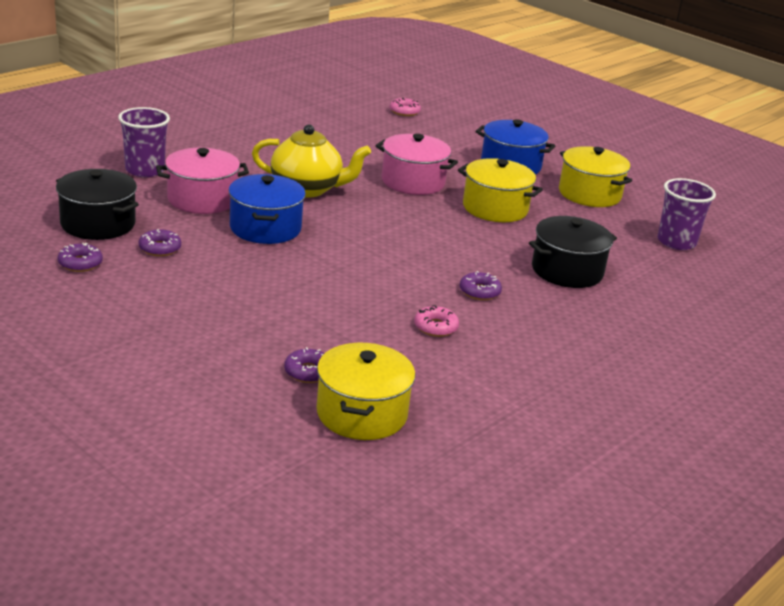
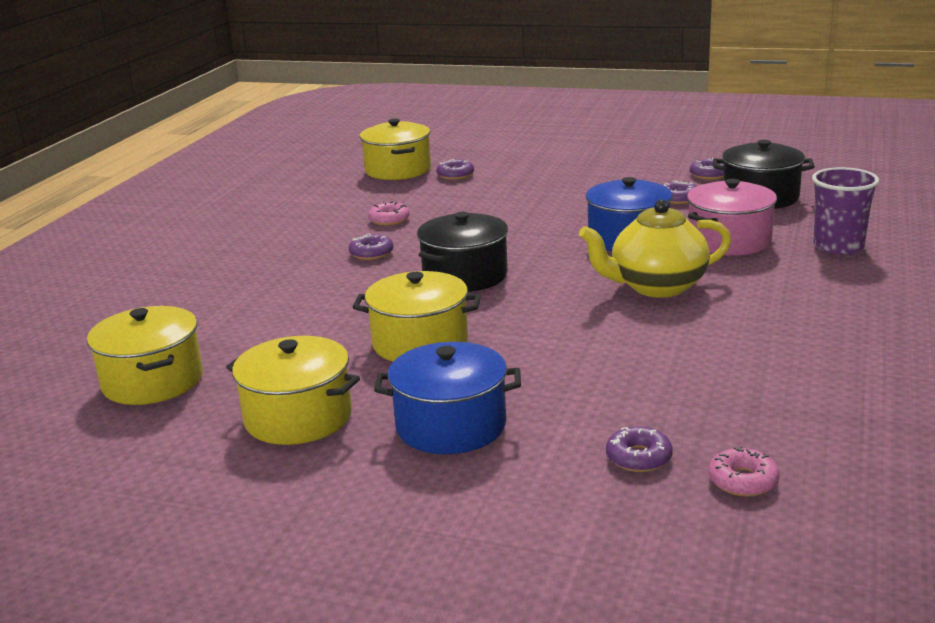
camera: 160 degrees right, 5 degrees down
pink pot [376,134,458,195] -> none
black pot [529,216,617,288] -> black pot moved to [417,212,508,292]
purple cup [657,178,716,250] -> yellow pot [87,306,203,405]
none -> purple donut [606,426,673,472]

